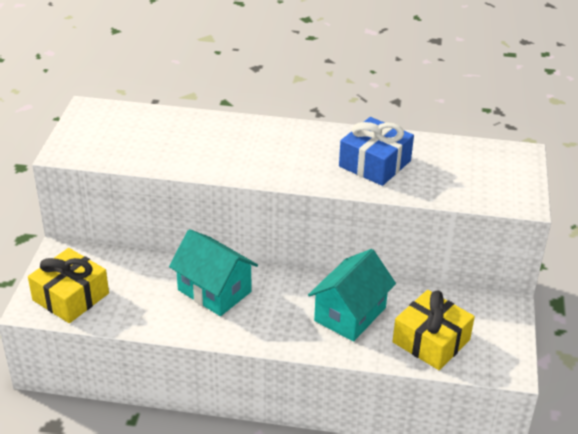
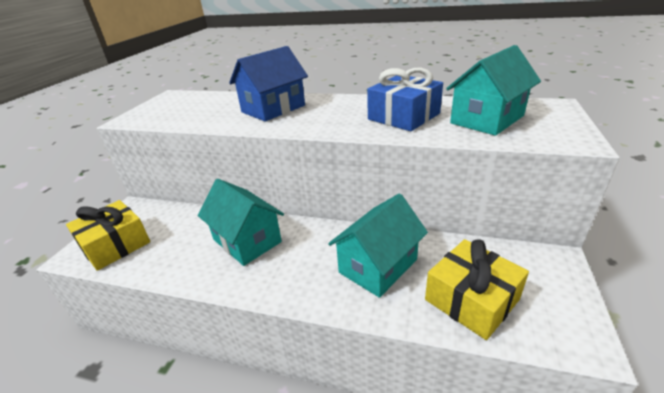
camera: 10 degrees right, 5 degrees down
none -> blue house [229,46,308,121]
none -> turquoise house [446,45,541,136]

